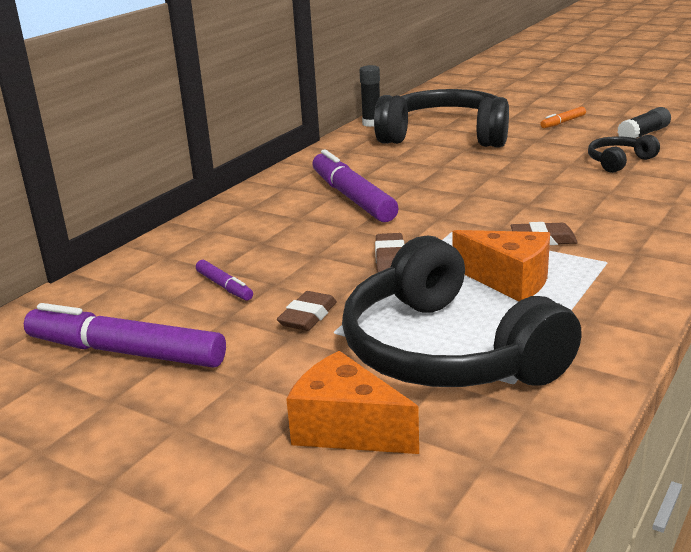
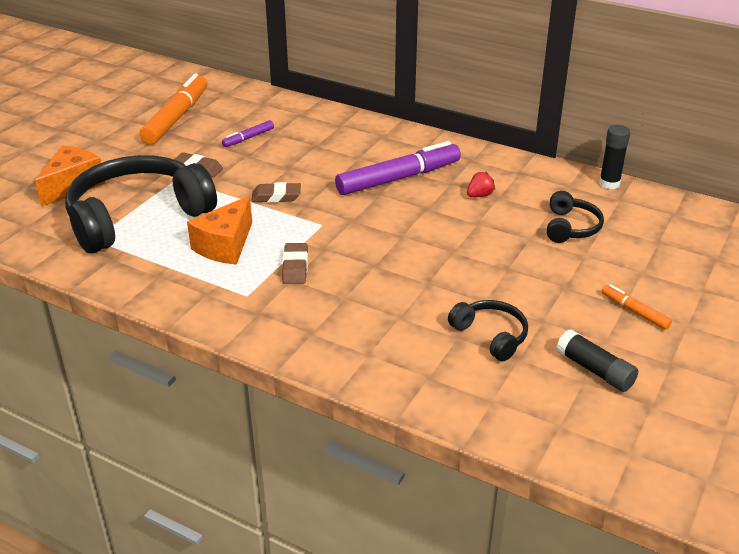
camera: 85 degrees right, 10 degrees up
purple marker [24,303,226,368] -> orange marker [140,74,207,145]
black headphones [374,89,509,148] -> black headphones [547,191,604,243], size x0.46
none -> red strawberry [467,172,495,197]

